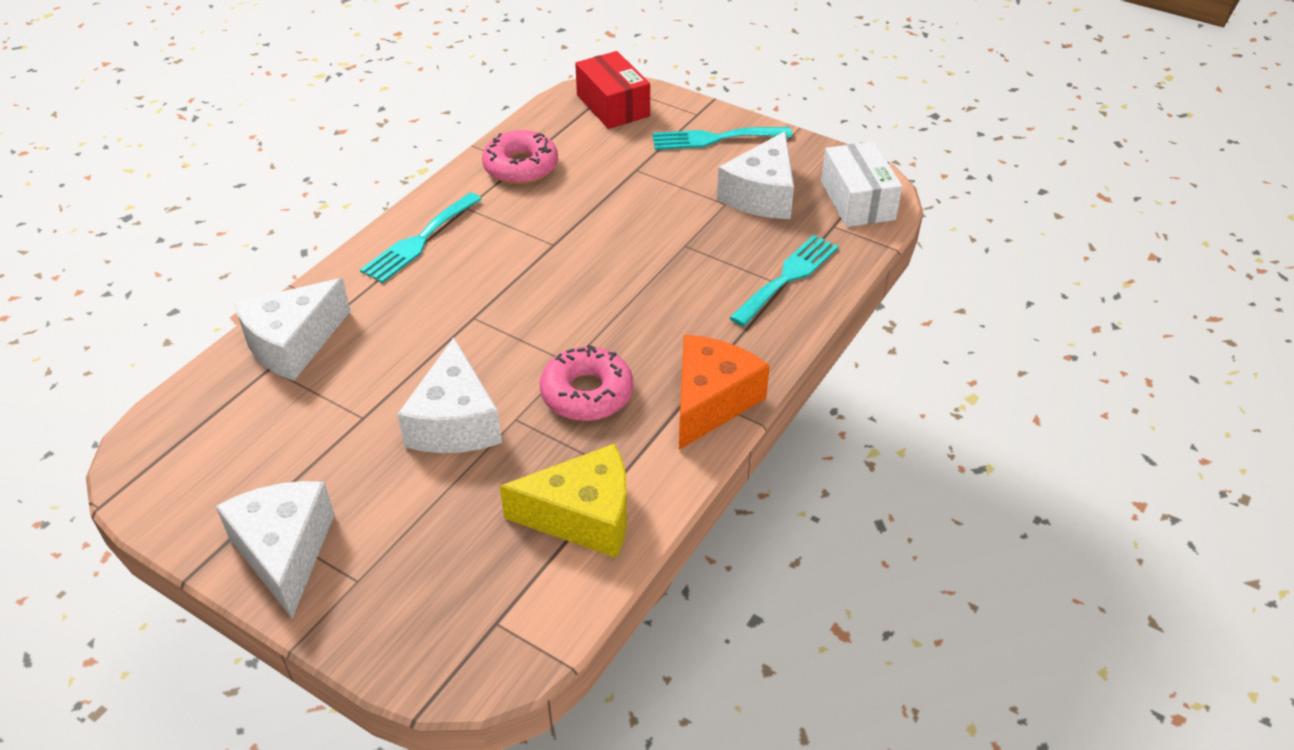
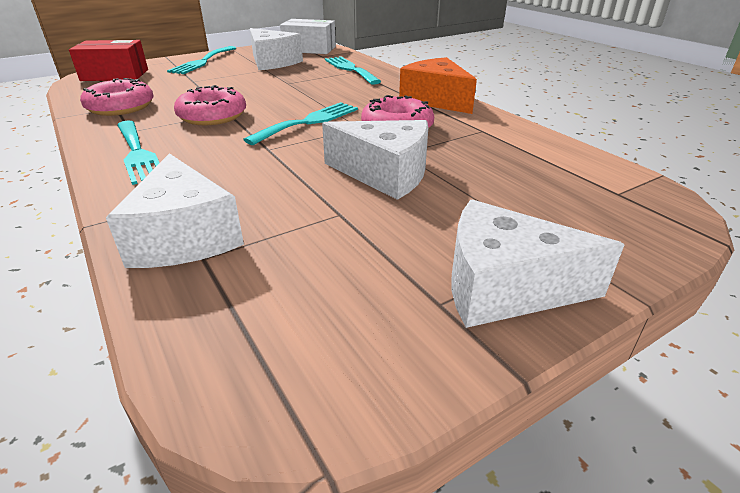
camera: 65 degrees left, 10 degrees down
yellow cheese [500,444,627,558] -> none
none -> pink donut [174,85,246,125]
none -> turquoise fork [243,102,358,145]

